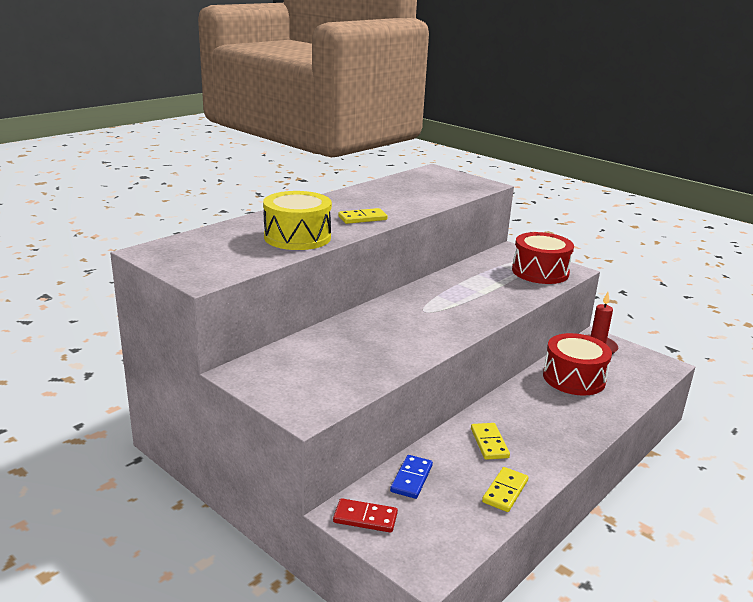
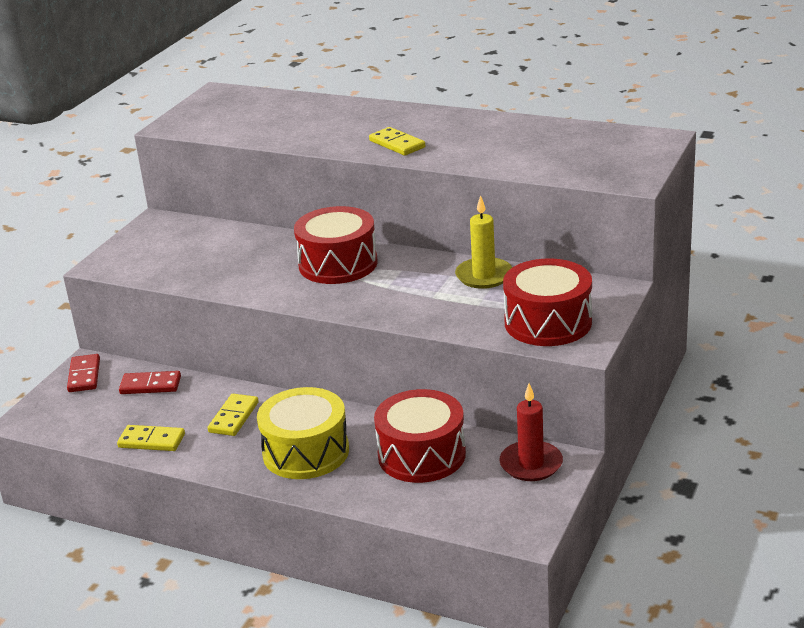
camera: 75 degrees right, 5 degrees up
yellow drum [263,191,332,250] -> yellow drum moved to [257,387,349,479]
blue domino [390,455,433,499] -> red domino [119,371,181,394]
yellow domino [471,423,510,460] -> yellow domino turned 45 degrees counterclockwise [208,394,259,436]
none -> red drum [294,206,378,284]
none -> yellow candle [455,195,512,289]

